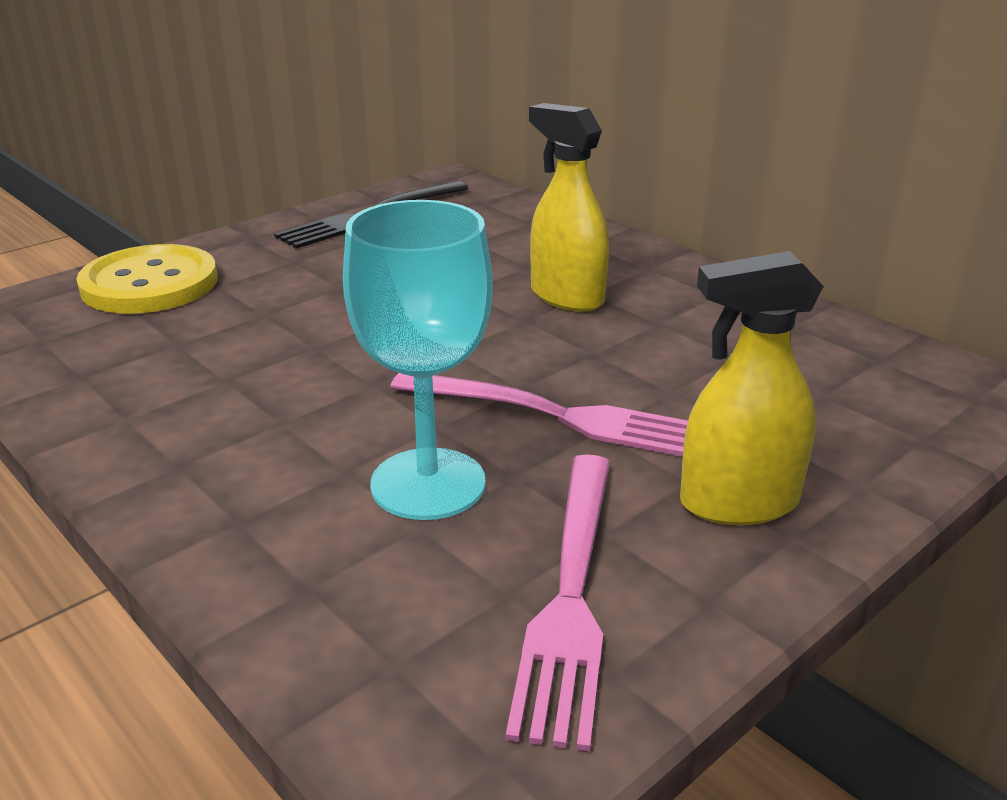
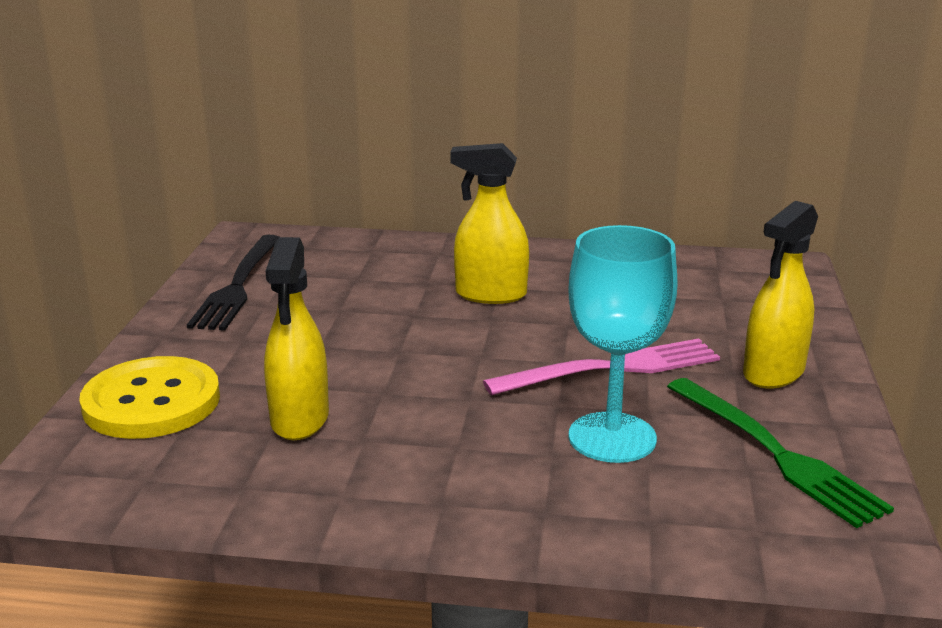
camera: 40 degrees left, 5 degrees down
pink fork [506,454,610,751] -> green fork [667,378,894,528]
none -> yellow spray bottle [264,237,329,440]

